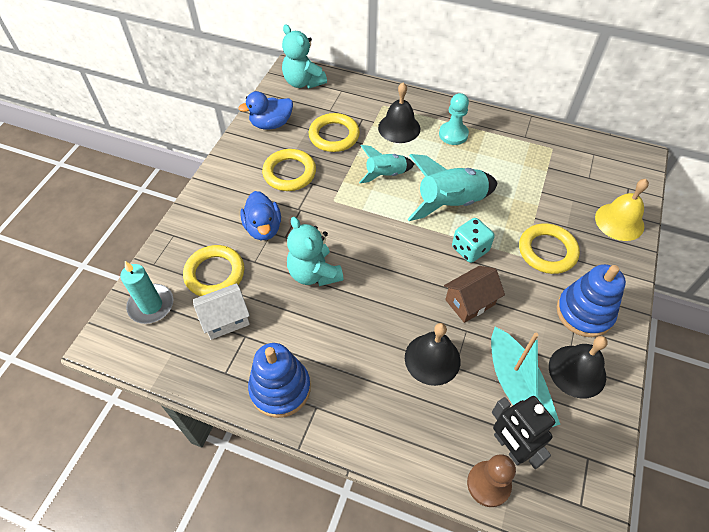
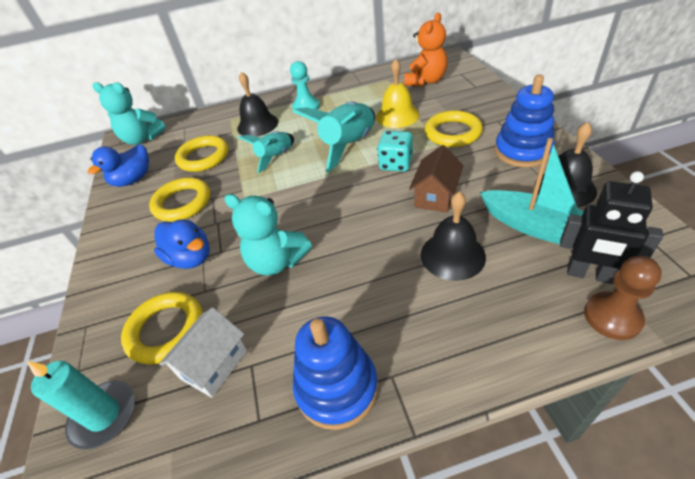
camera: 30 degrees left, 10 degrees down
yellow bell [595,179,649,241] -> yellow bell moved to [376,59,420,128]
none -> orange teddy bear [404,13,448,86]

